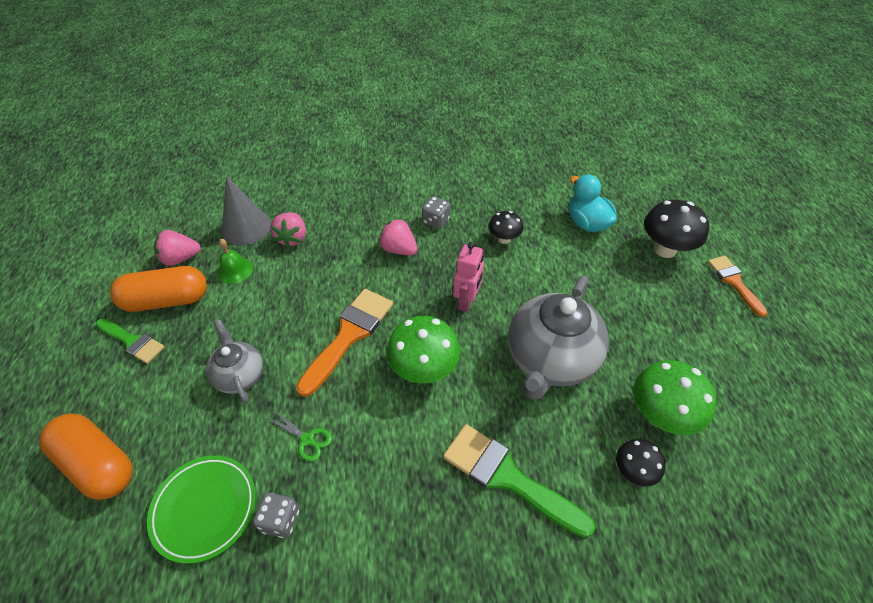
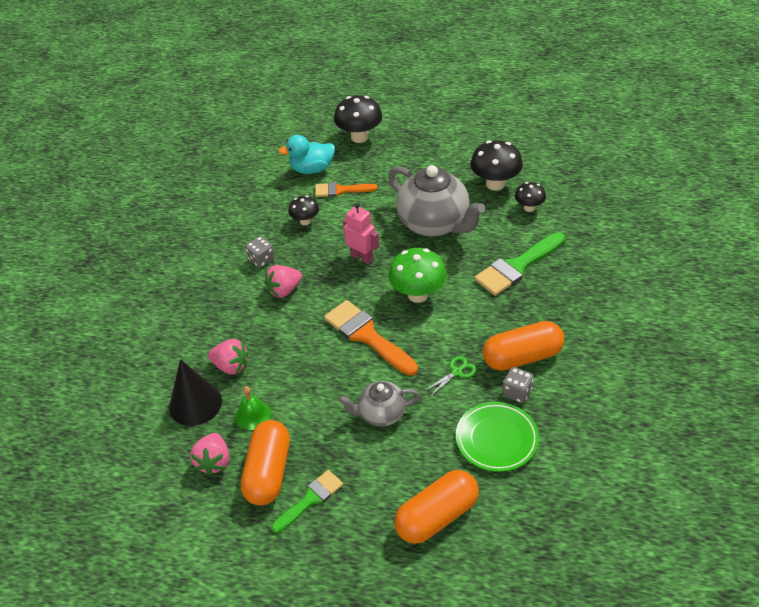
camera: 70 degrees left, 5 degrees down
grey cone [222,176,271,245] -> black cone [169,359,222,426]
green mushroom [633,360,717,435] -> black mushroom [470,140,523,191]
orange brush [708,256,768,317] -> orange brush moved to [315,182,378,197]
none -> orange capsule [483,321,564,371]

